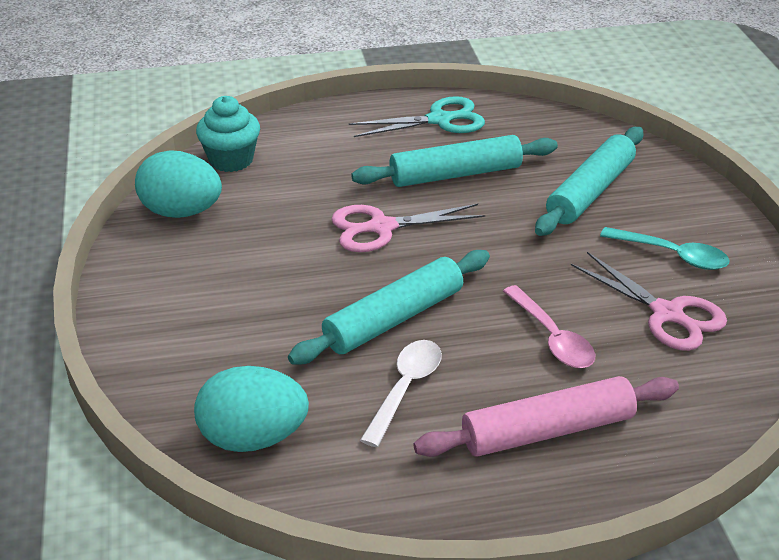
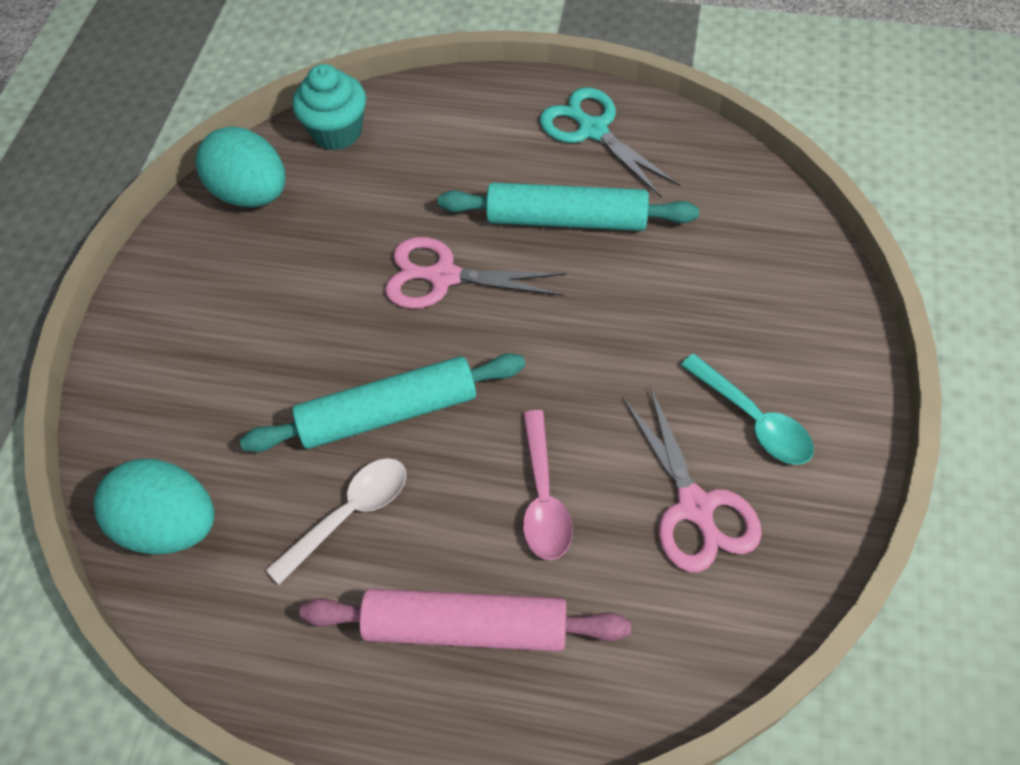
camera: 25 degrees right, 20 degrees up
turquoise scissors [349,96,485,137] -> turquoise scissors turned 135 degrees counterclockwise [540,87,680,197]
turquoise rolling pin [535,127,643,236] -> none

